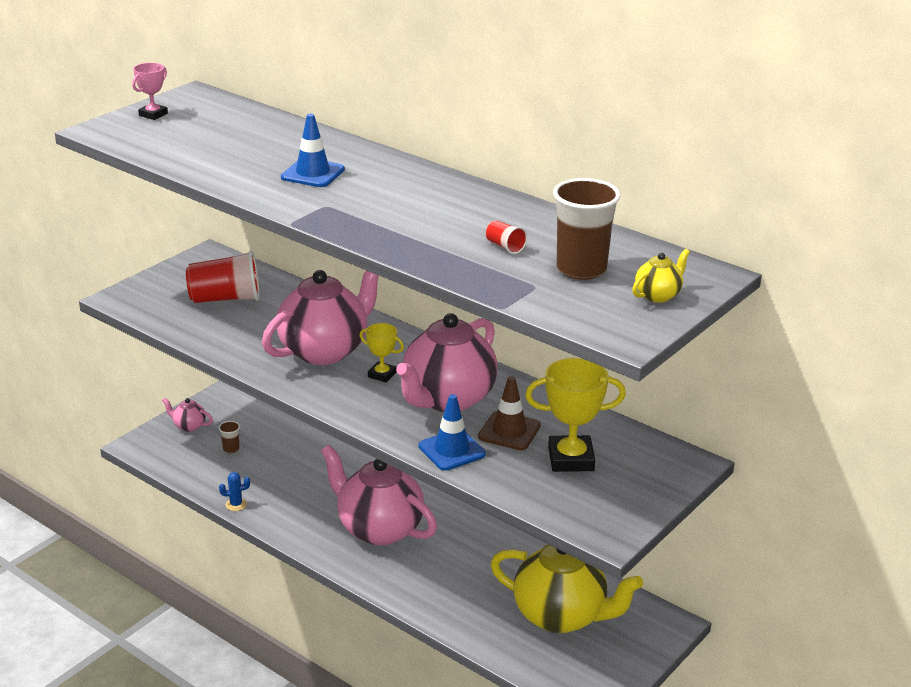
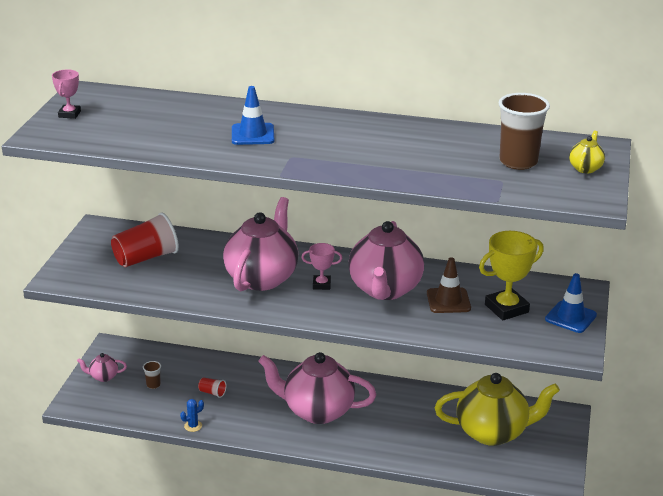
camera: 25 degrees left, 0 degrees up
yellow trophy [360,323,404,382] -> pink trophy [301,243,342,290]
blue traffic cone [419,394,486,471] -> blue traffic cone moved to [545,273,597,333]
red cup [486,221,527,254] -> red cup moved to [198,377,227,398]

